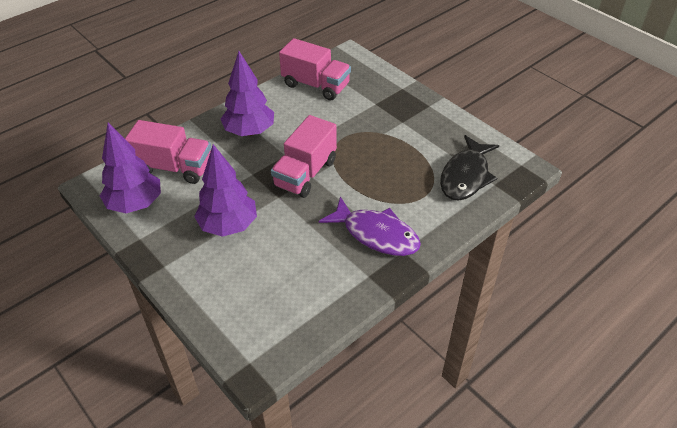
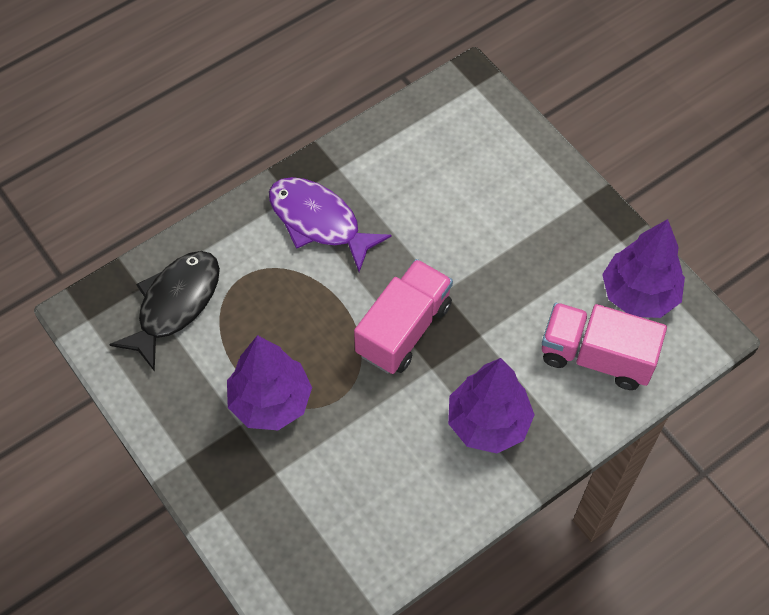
camera: 175 degrees left, 15 degrees up
purple tree [194,144,257,237] -> purple tree moved to [227,335,312,430]
pink truck [279,38,351,101] -> none

